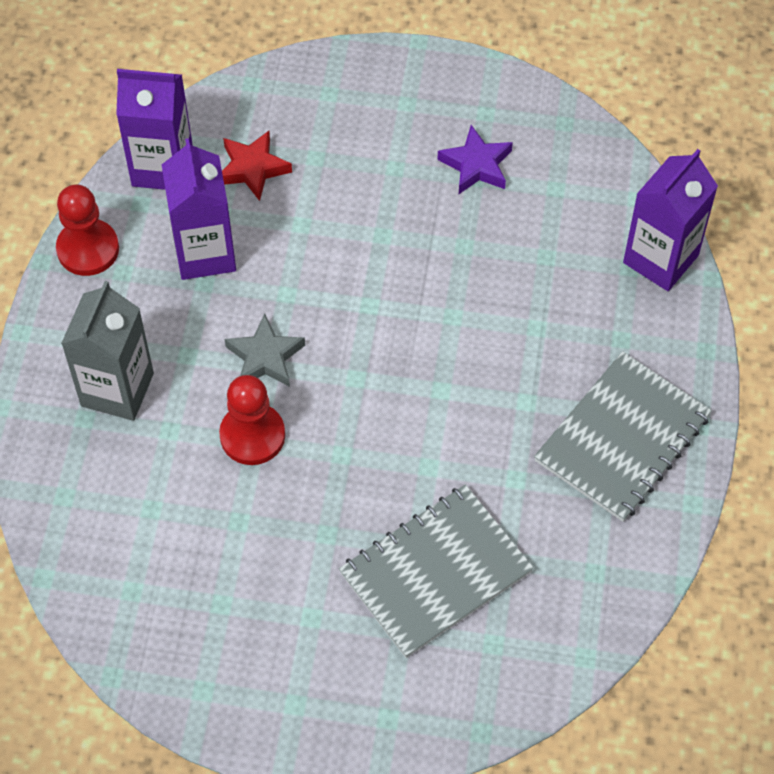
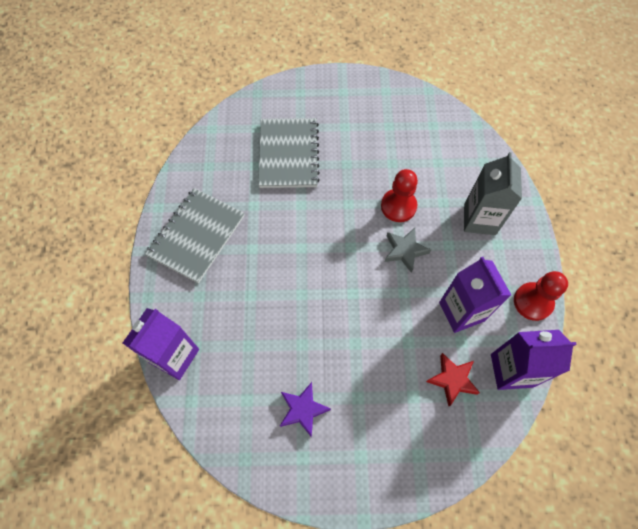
camera: 170 degrees right, 5 degrees up
grey notebook [339,484,534,658] -> grey notebook turned 45 degrees counterclockwise [258,118,320,188]

